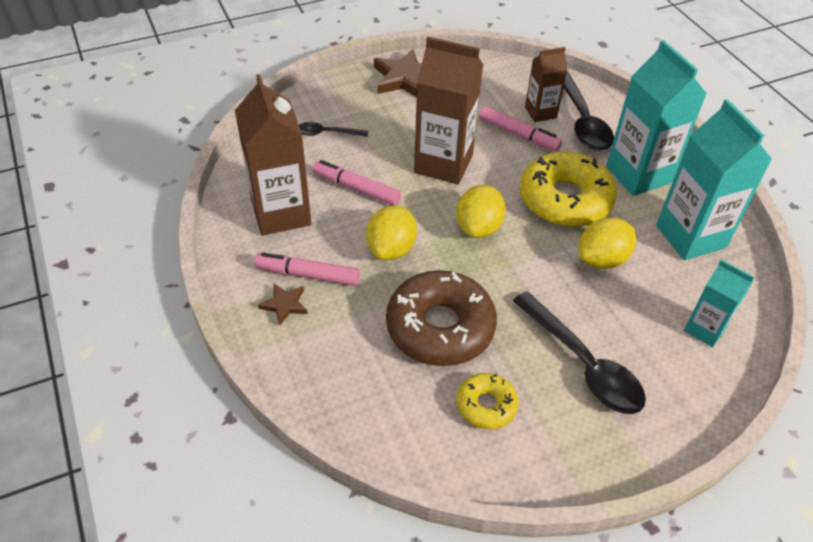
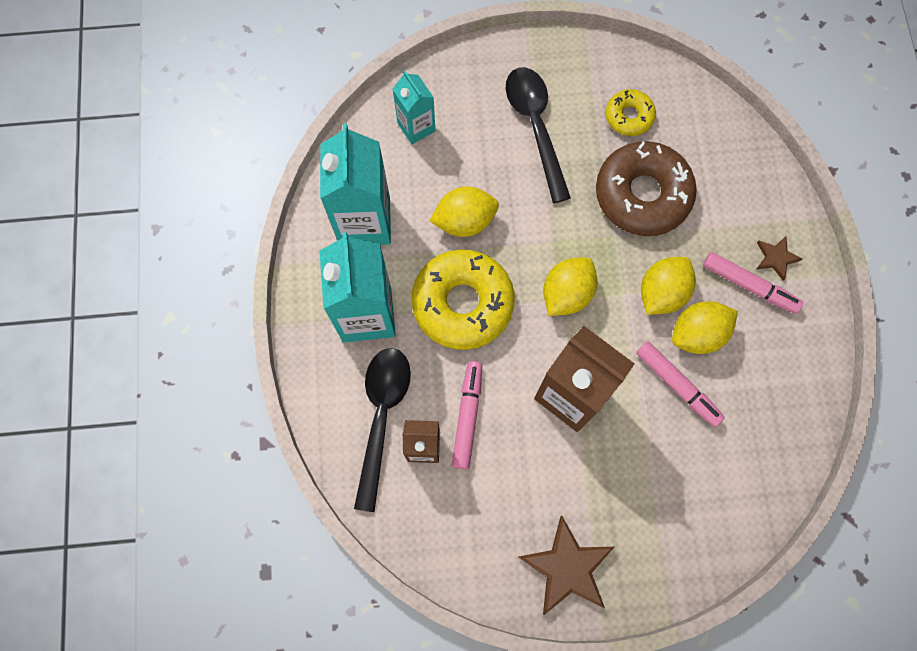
camera: 160 degrees left, 25 degrees up
brown carton [235,74,311,236] -> none
black spoon [299,122,368,137] -> none
pink marker [479,106,562,151] -> pink marker turned 45 degrees clockwise [452,361,482,469]
none -> yellow lemon [672,301,738,354]

